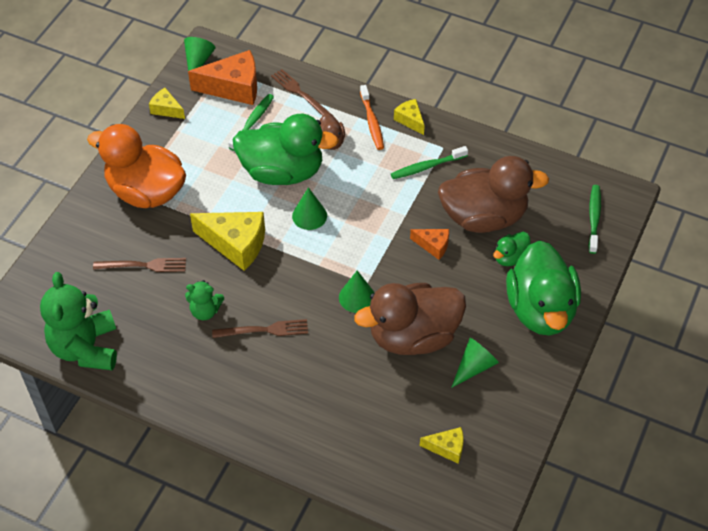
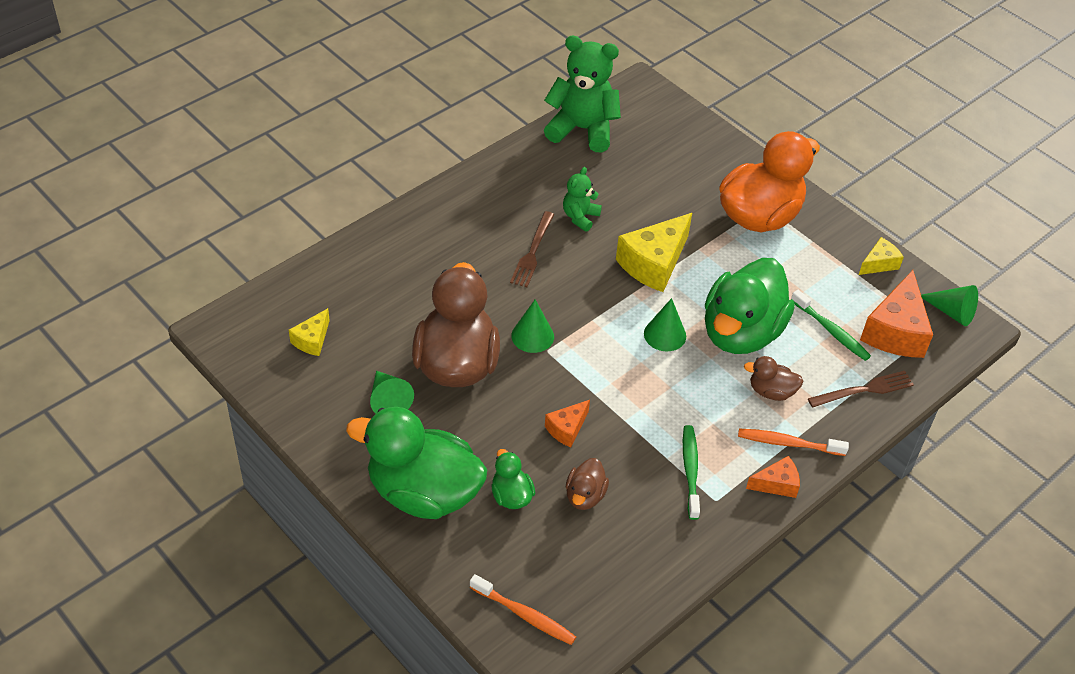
camera: 110 degrees right, 5 degrees down
brown fork [93,258,186,272] -> none
yellow cheese [394,99,425,135] -> orange cheese [746,456,800,498]
brown duck [438,156,549,233] -> brown duck [566,458,609,510], size x0.45
green toothbrush [589,185,601,254] -> orange toothbrush [470,574,576,645]

